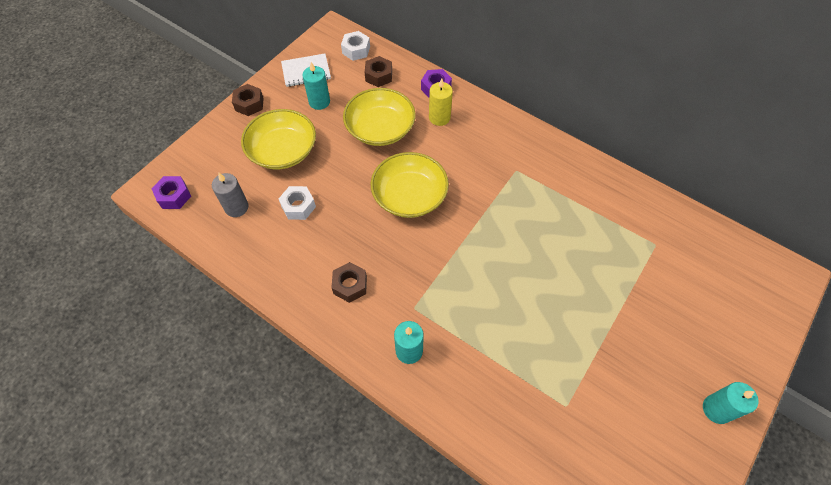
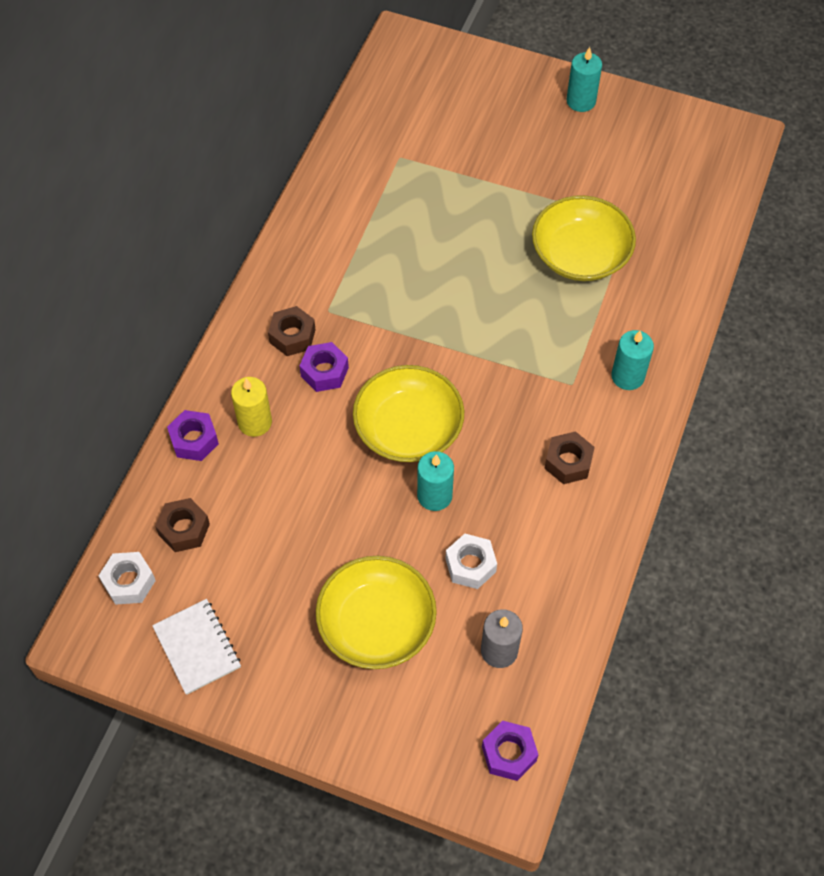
camera: 105 degrees left, 0 degrees up
brown nut [232,84,264,116] -> brown nut moved to [268,306,315,356]
turquoise candle [302,62,330,110] -> turquoise candle moved to [417,451,454,511]
yellow bowl [343,88,416,146] -> yellow bowl moved to [532,195,636,281]
none -> purple nut [299,342,349,392]

